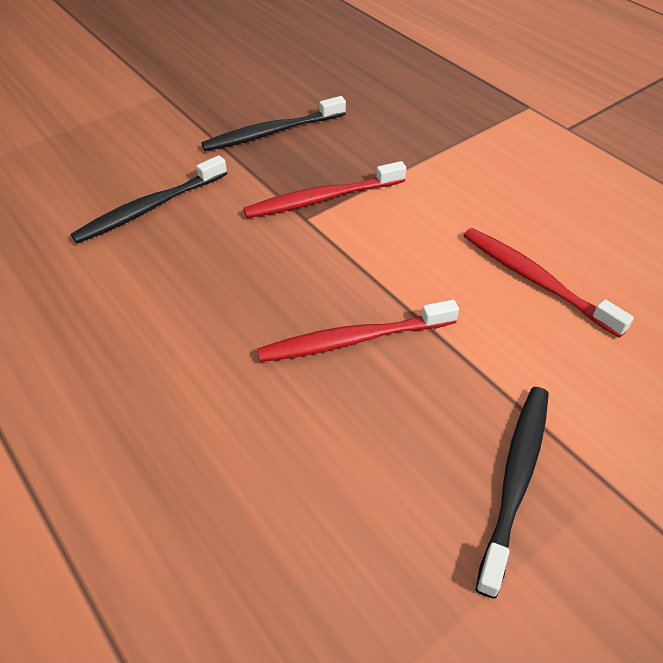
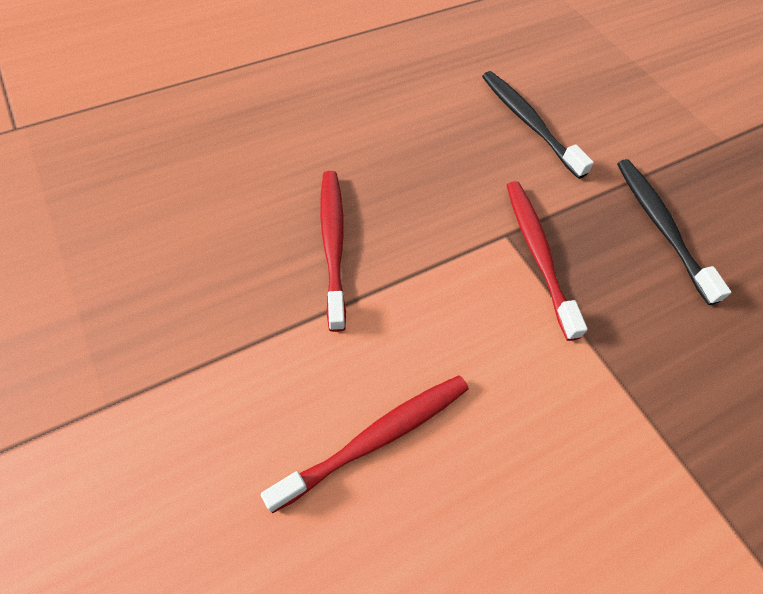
camera: 95 degrees right, 10 degrees up
black toothbrush [476,387,549,599] -> none

